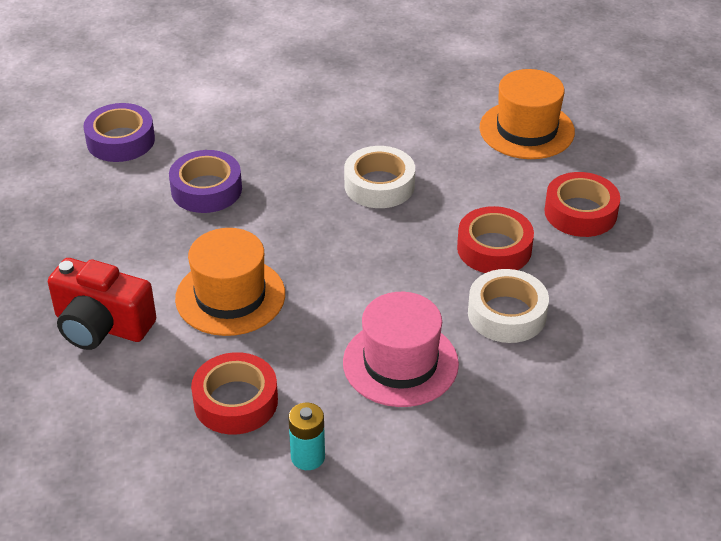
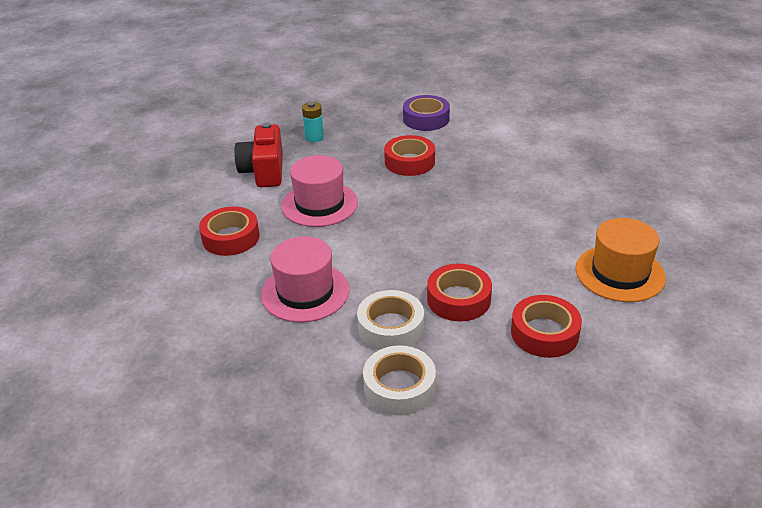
camera: 65 degrees right, 5 degrees down
purple tape [169,150,242,213] -> red tape [384,135,435,176]
orange hat [175,228,285,336] -> pink hat [281,155,358,227]
turquoise battery [288,403,325,470] -> turquoise battery moved to [302,102,324,142]
white tape [344,146,415,208] -> white tape moved to [363,345,436,416]

